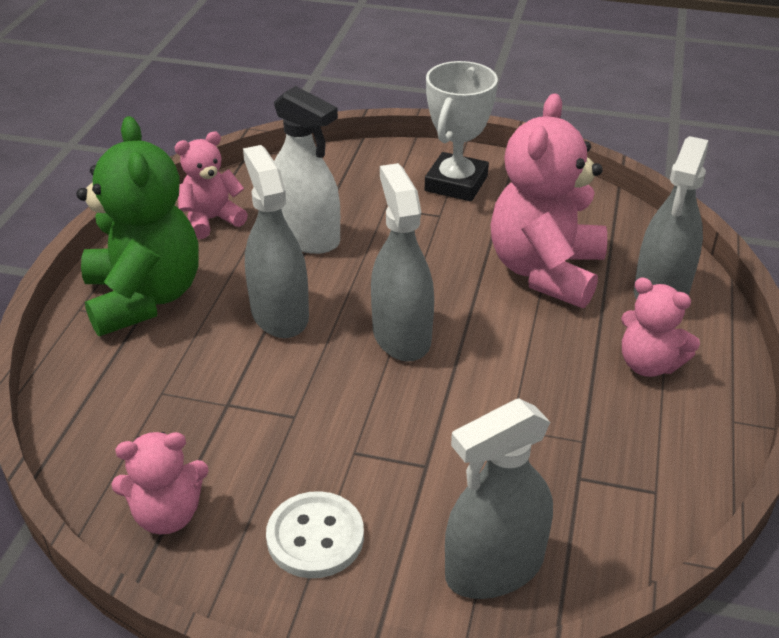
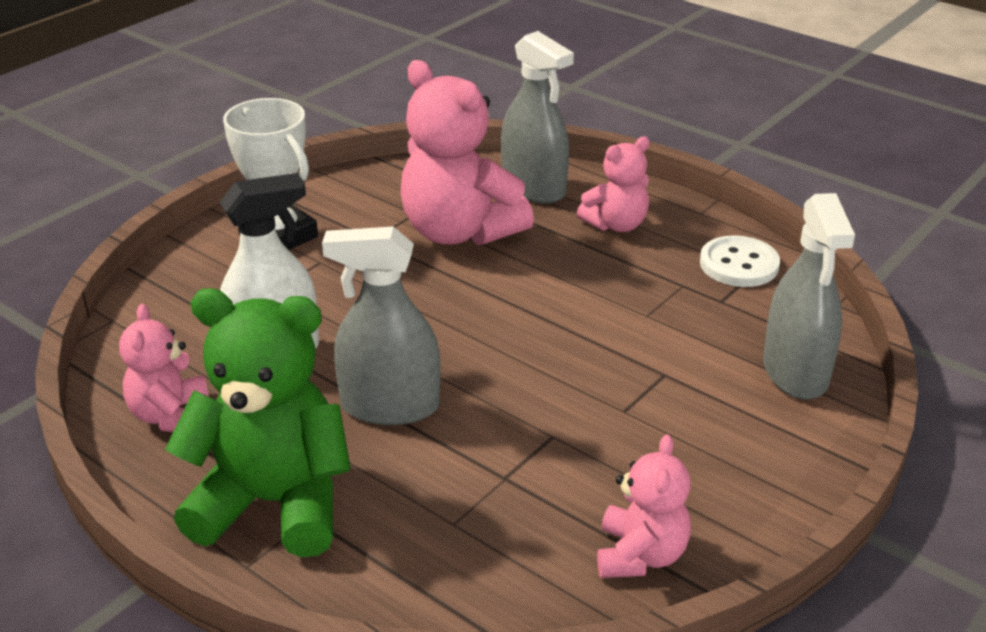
camera: 65 degrees left, 5 degrees down
white button [266,491,364,578] -> white button moved to [700,235,780,287]
grey spray bottle [371,163,434,362] -> none

